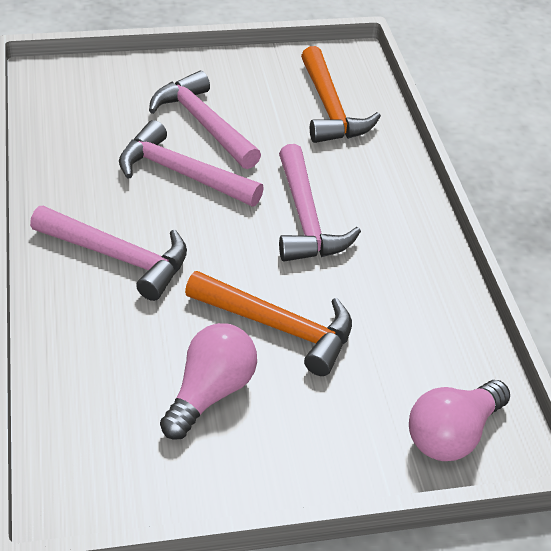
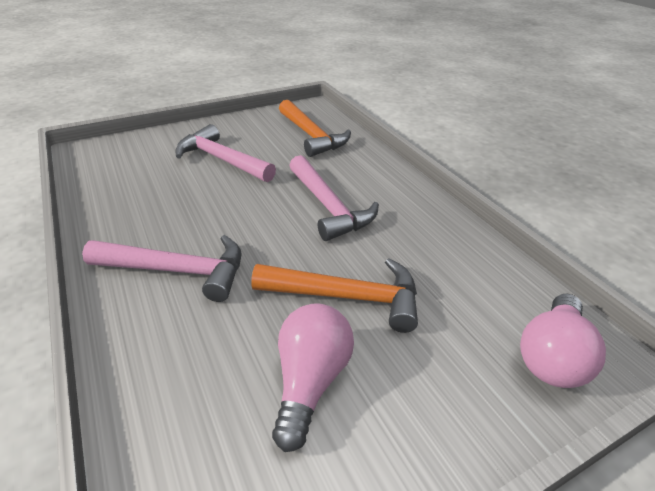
camera: 15 degrees left, 5 degrees down
pink hammer [119,120,264,206] -> none

